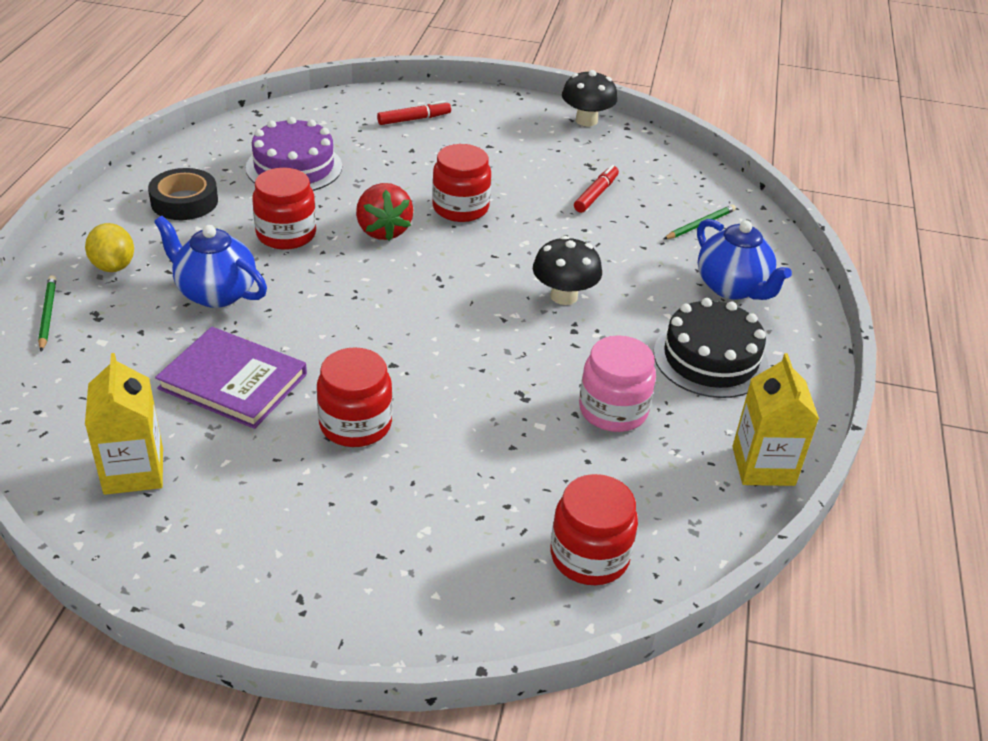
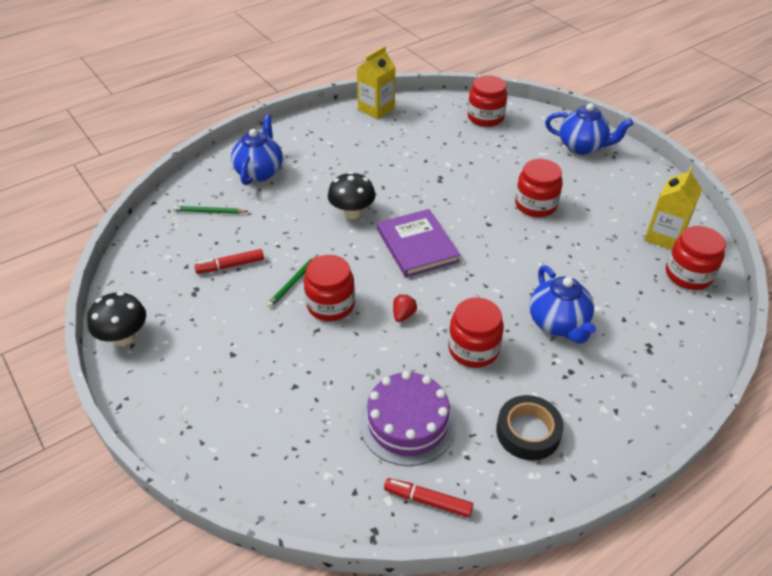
camera: 135 degrees left, 5 degrees up
green pencil [38,275,56,351] -> green pencil moved to [267,255,318,308]
yellow lemon [85,223,134,272] -> none
purple book [155,327,307,429] -> purple book moved to [377,209,460,277]
red strawberry [356,183,414,241] -> red strawberry [393,294,417,322], size x0.52
red marker [377,101,451,125] -> red marker moved to [384,478,473,517]
pink jar [579,335,656,432] -> none
black cake [654,298,769,398] -> none
none -> blue teapot [545,103,633,155]
none -> red jar [666,226,726,290]

